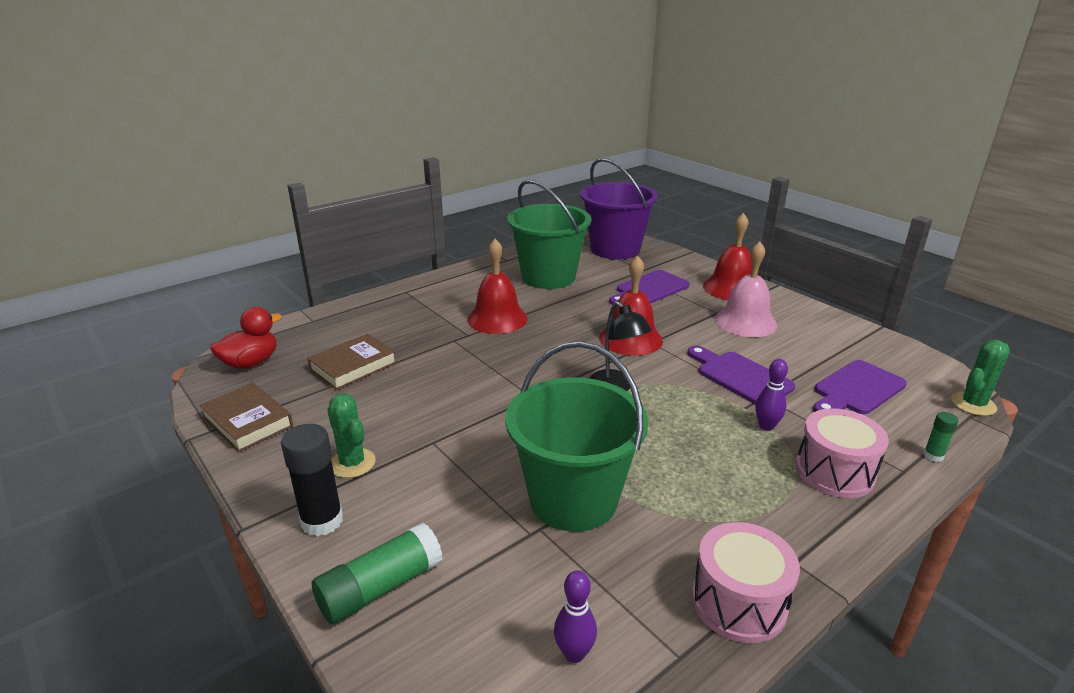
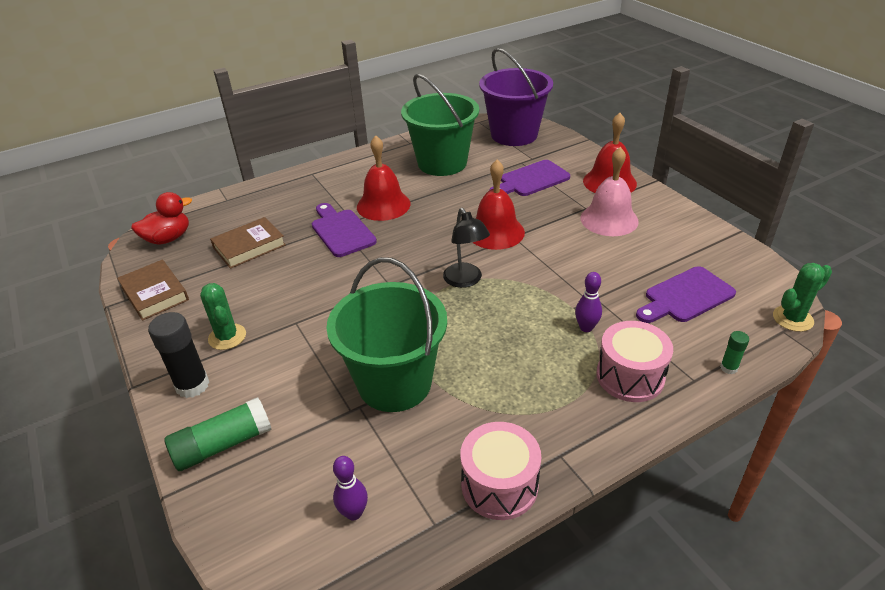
camera: 10 degrees right, 10 degrees up
purple cutting board [687,346,795,404] -> purple cutting board moved to [312,203,377,257]

